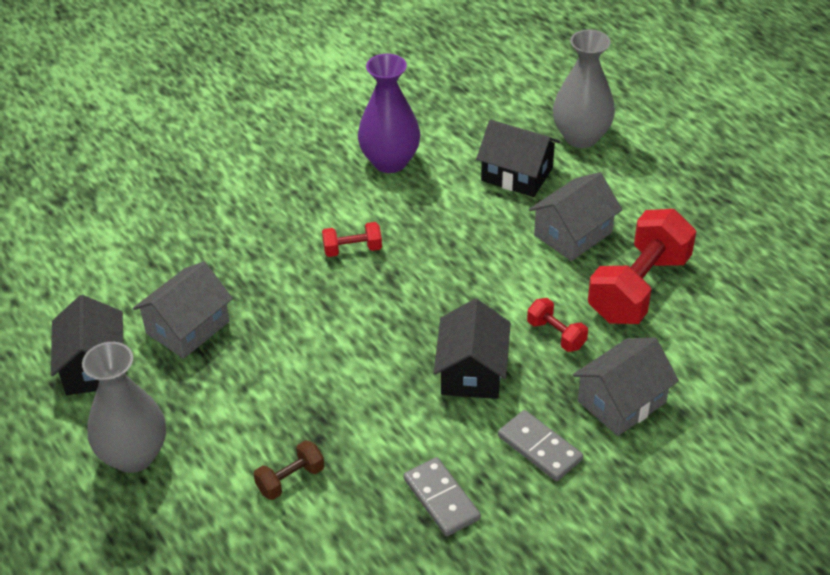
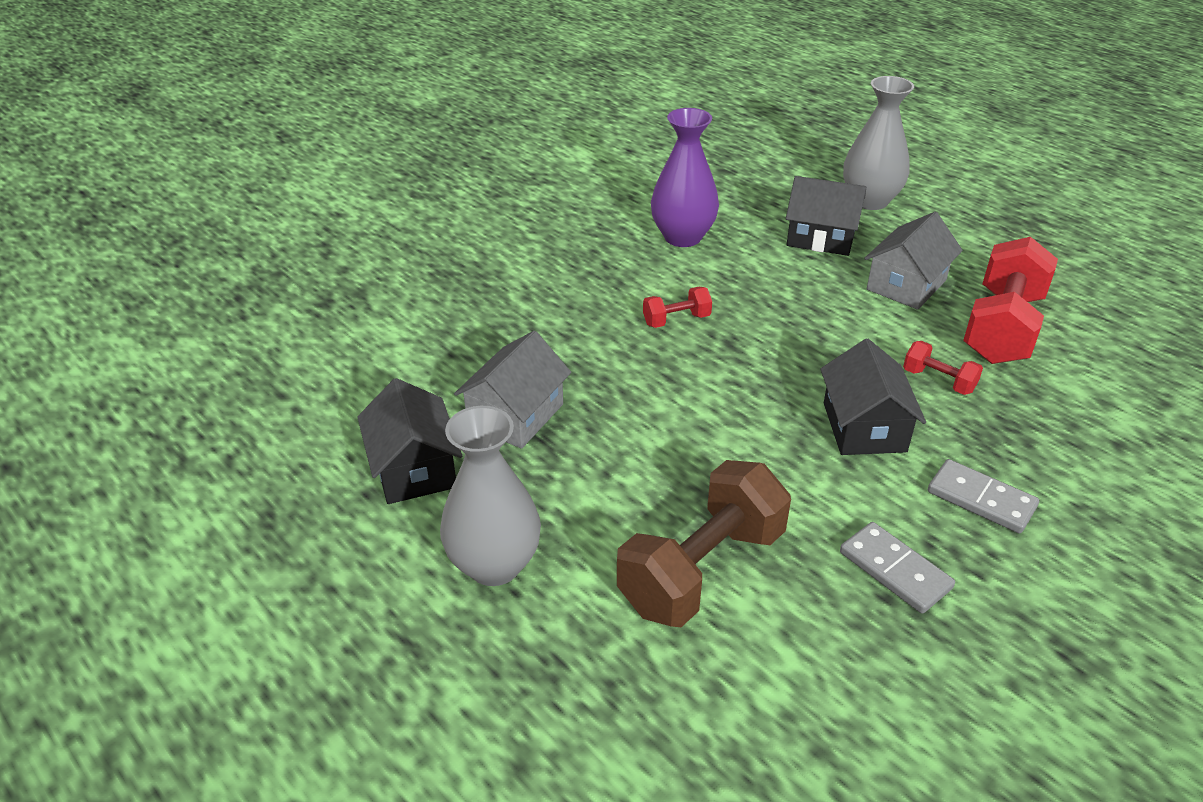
camera: 10 degrees left, 5 degrees down
brown dumbbell [254,440,324,500] -> brown dumbbell [617,460,791,627], size x2.14
grey house [573,337,679,436] -> none

